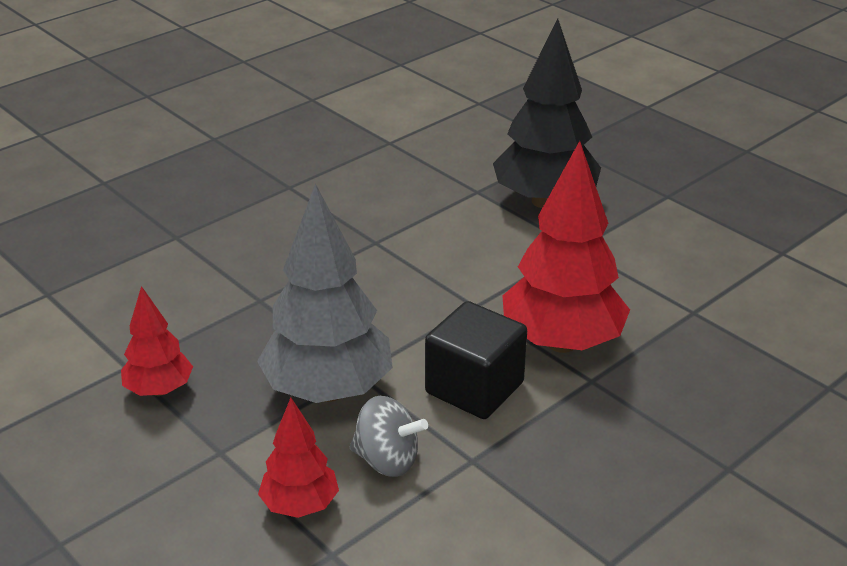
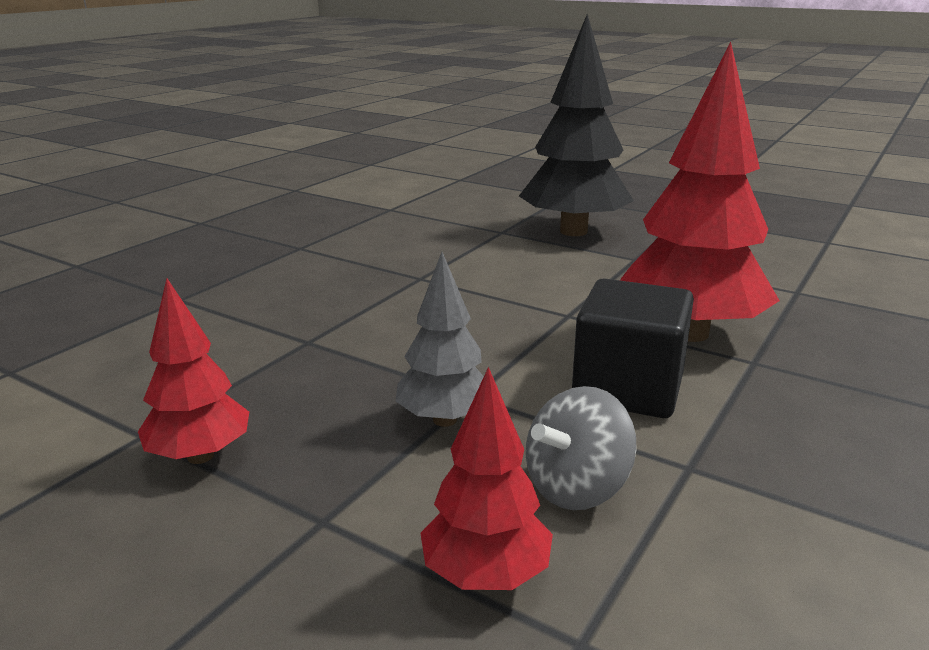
camera: 15 degrees left, 10 degrees down
grey tree [257,183,393,403] -> grey tree [396,252,484,427], size x0.54
grey spinning top [350,396,428,477] -> grey spinning top turned 135 degrees clockwise [526,386,637,510]

